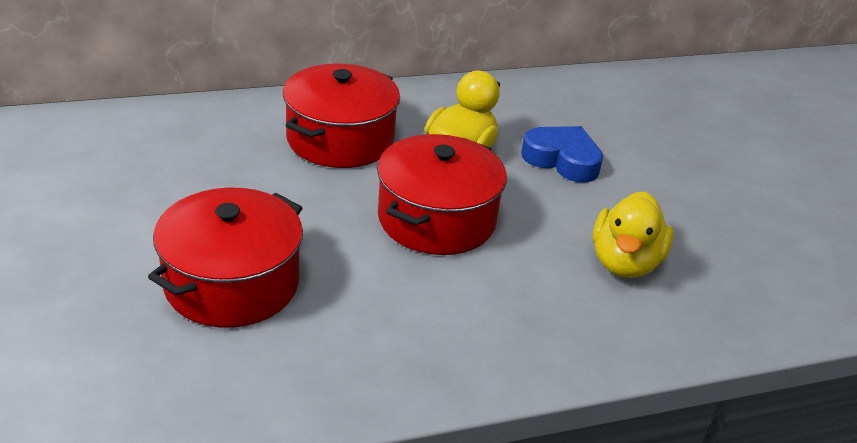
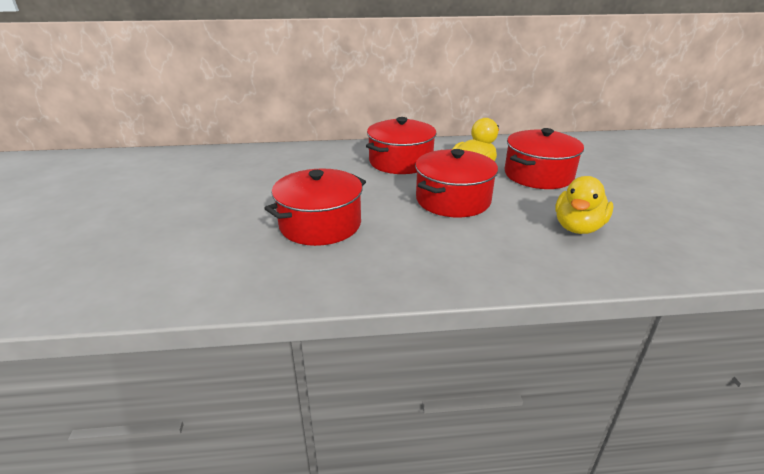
camera: 15 degrees right, 5 degrees down
blue heart [521,126,603,183] -> red pot [504,128,584,189]

